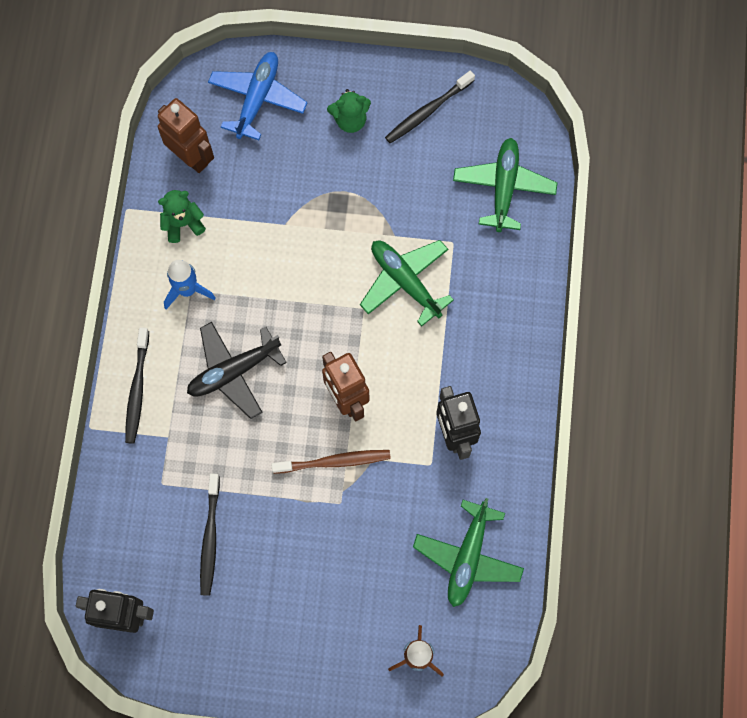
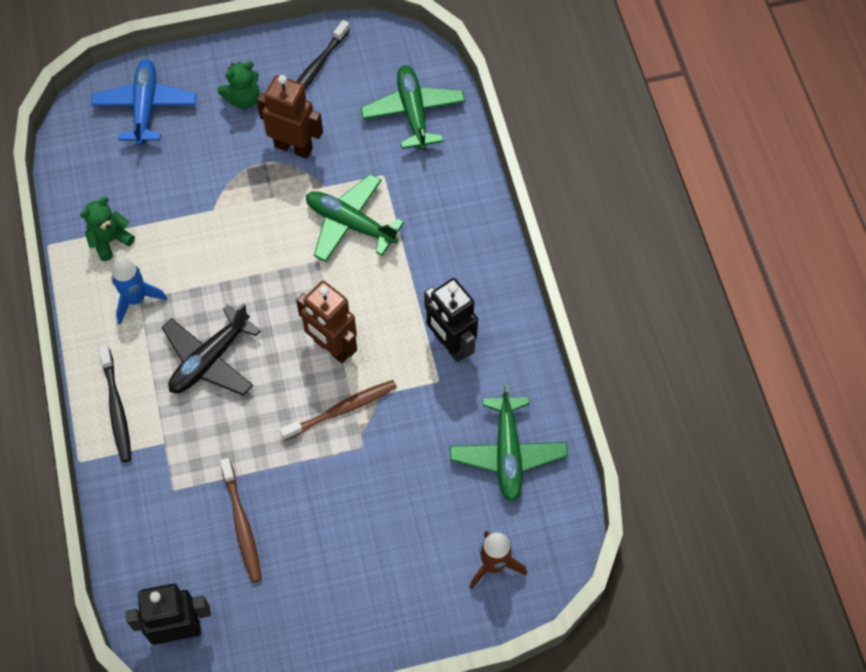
camera: 20 degrees left, 10 degrees down
brown robot [158,98,214,173] -> brown robot moved to [257,75,323,159]
black toothbrush [200,473,220,596] -> brown toothbrush [220,458,262,583]

